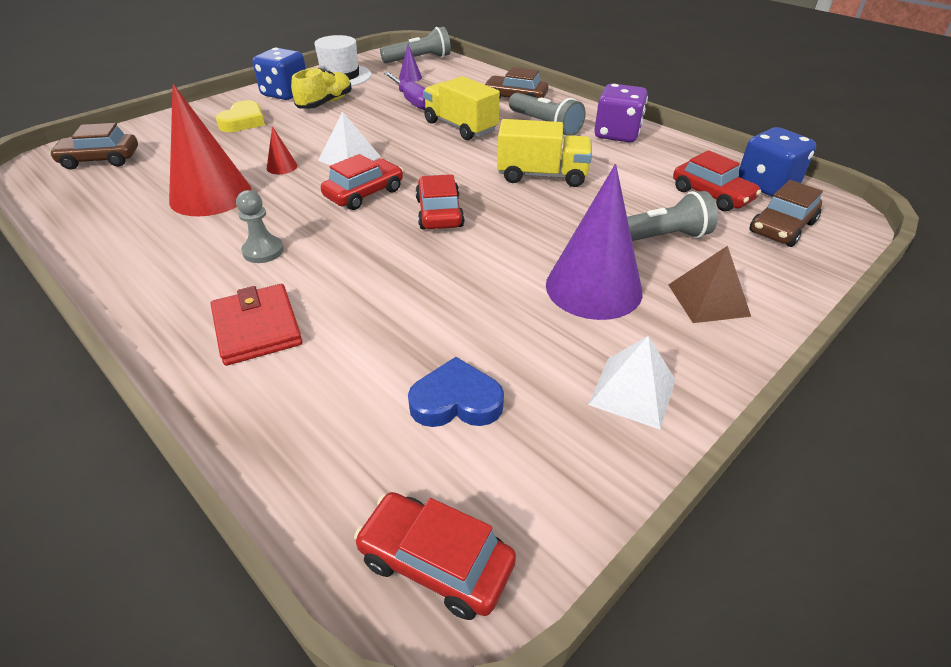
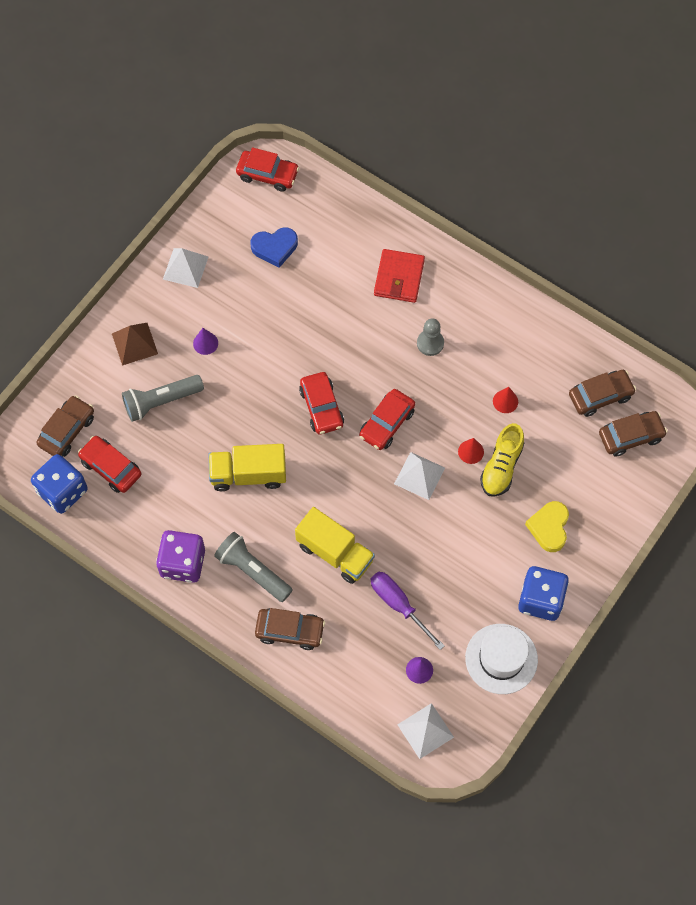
camera: 170 degrees right, 25 degrees up
red cone [169,84,252,216] -> red cone [493,387,518,413], size x0.41
red wallet [211,284,302,366] -> red wallet turned 45 degrees clockwise [374,249,425,303]
yellow shoe [291,68,352,109] -> yellow shoe moved to [480,423,524,497]
grey flashlight [380,27,451,63] -> white pyramid [397,703,454,759]
purple cone [546,164,643,320] -> purple cone [193,328,218,355], size x0.41
none -> brown car [569,370,636,417]

